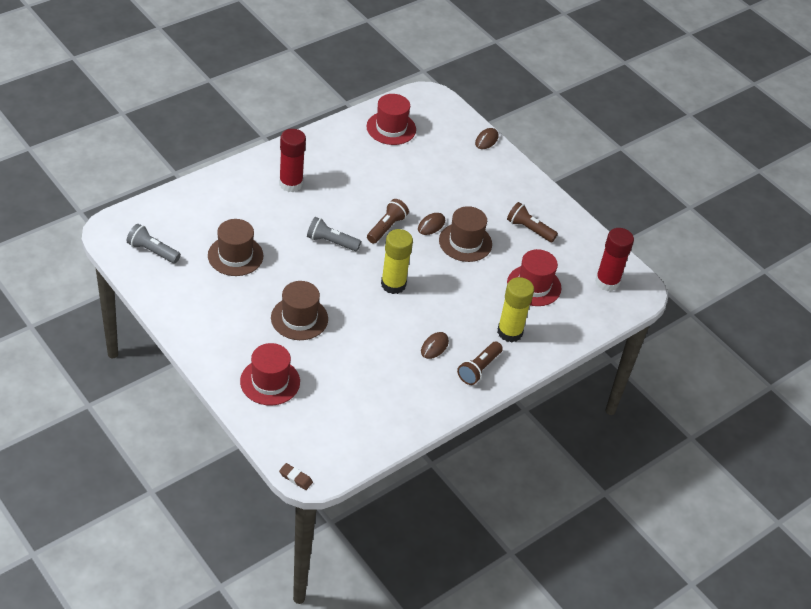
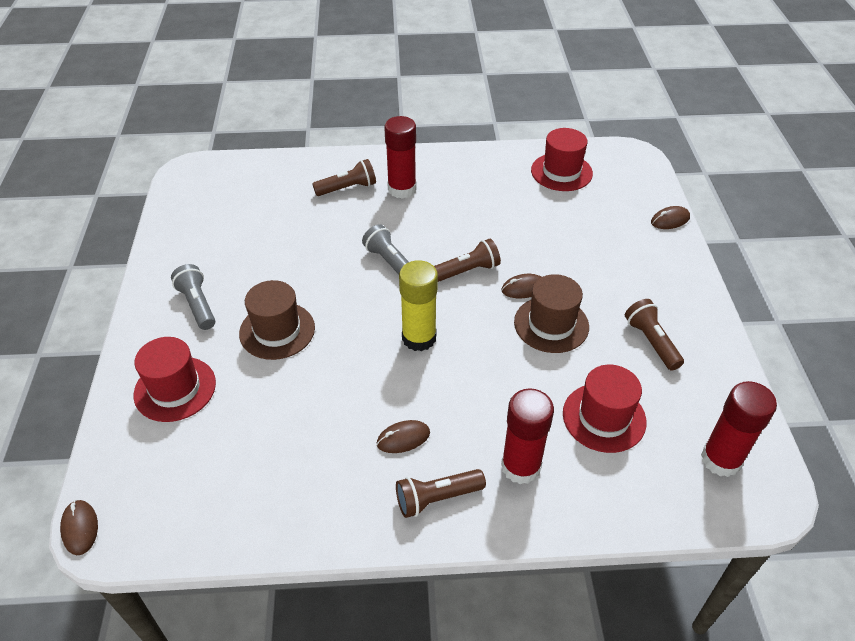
camera: 40 degrees right, 0 degrees up
grey flashlight [126,224,181,263] -> grey flashlight moved to [171,264,215,330]
brown hat [208,219,264,276] -> none
brown eraser [279,463,313,490] -> brown mouse [60,500,98,555]
yellow glue stick [497,277,534,342] -> red glue stick [501,388,554,484]
none -> brown flashlight [312,159,376,196]

